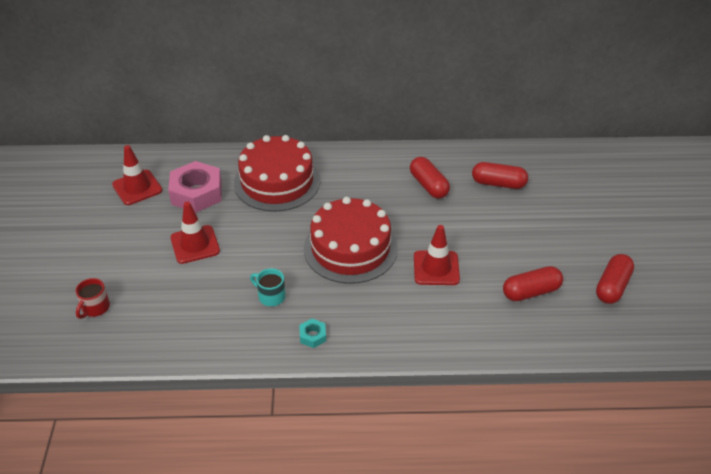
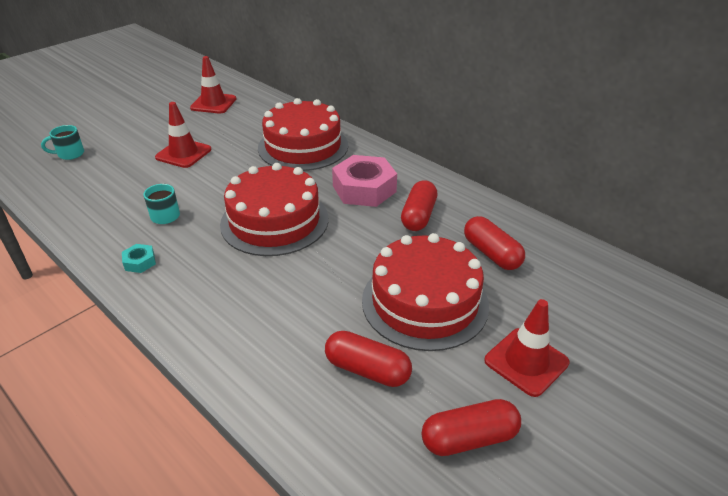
camera: 45 degrees right, 5 degrees down
red mug [75,278,110,319] -> turquoise mug [41,125,84,160]
pink nut [168,161,222,213] -> pink nut moved to [332,155,397,207]
red traffic cone [414,225,460,285] -> red traffic cone moved to [484,299,570,397]
none -> red cake [362,233,489,351]

